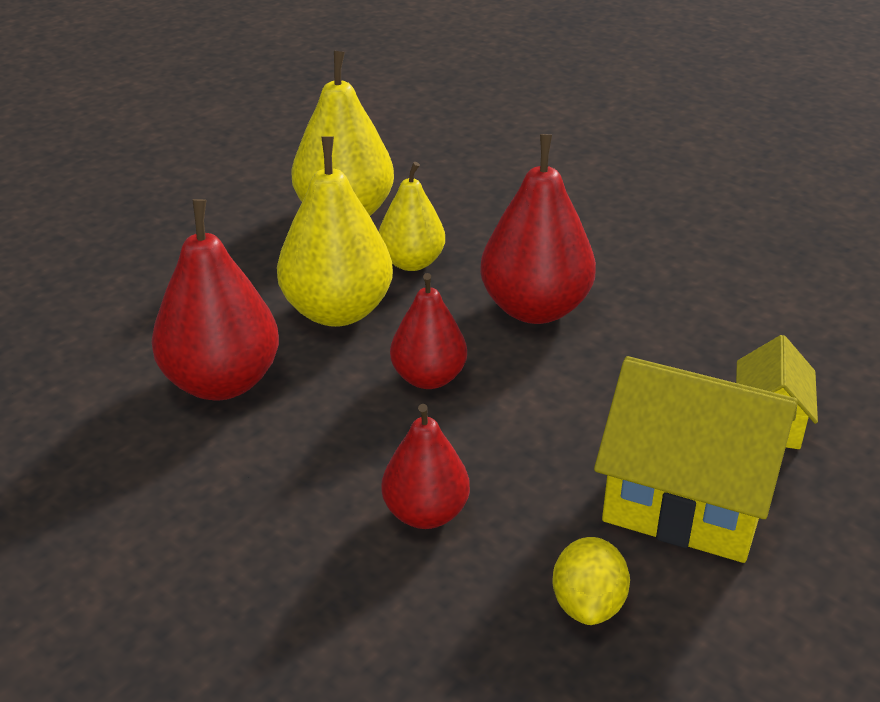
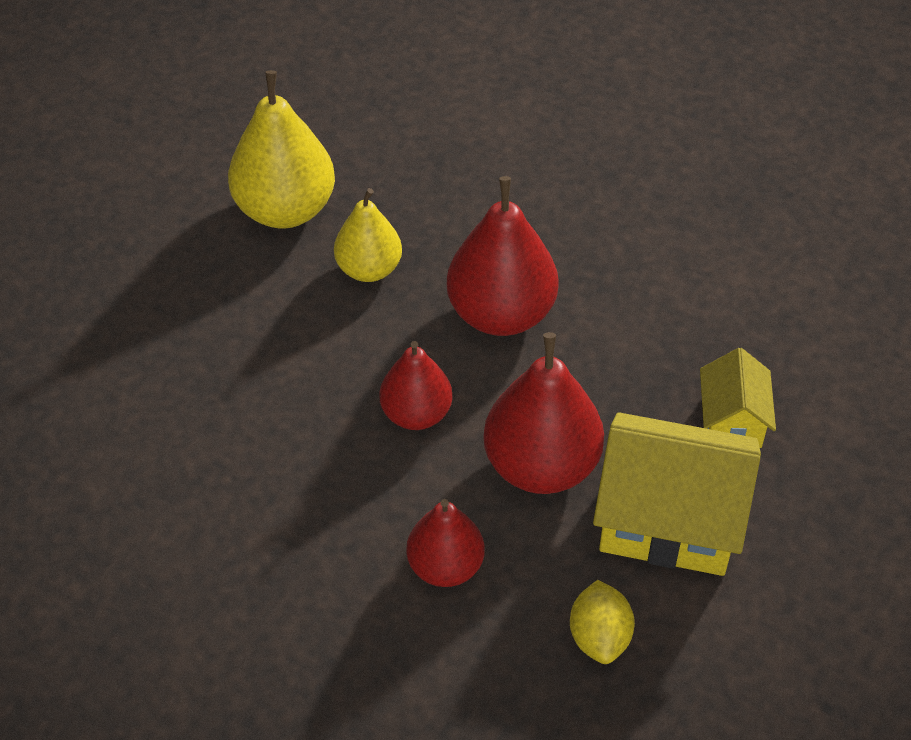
camera: 10 degrees left, 15 degrees up
red pear [152,199,279,400] -> red pear moved to [483,332,604,494]
yellow pear [277,136,393,327] -> none

